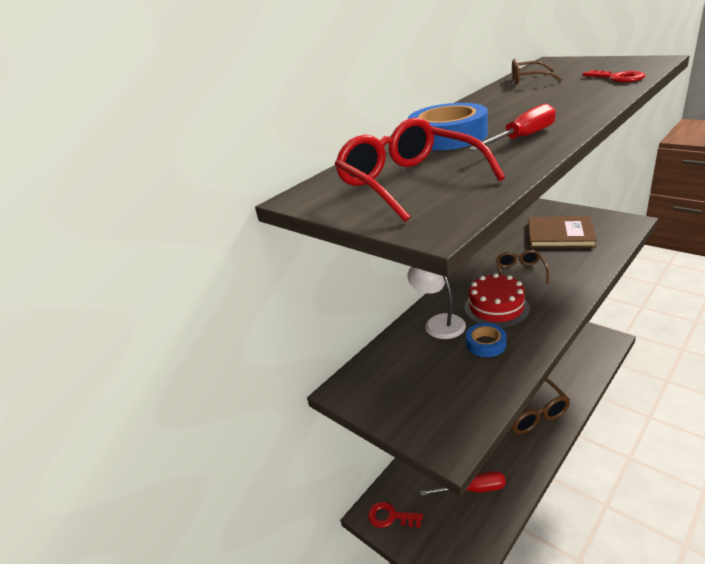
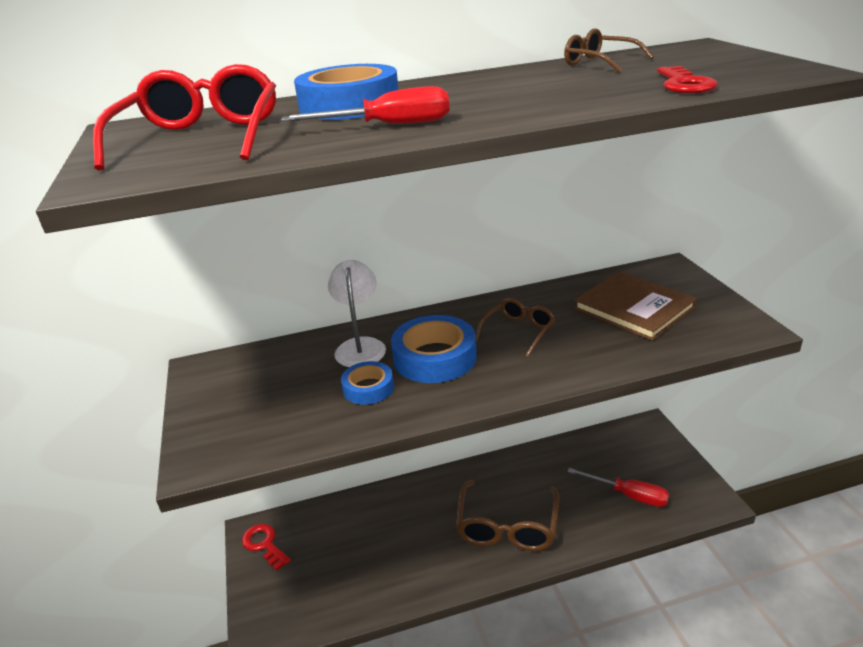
camera: 30 degrees right, 0 degrees up
red screwdriver [420,471,506,496] -> red screwdriver moved to [567,468,669,507]
red cake [464,273,530,327] -> blue tape [391,315,477,383]

